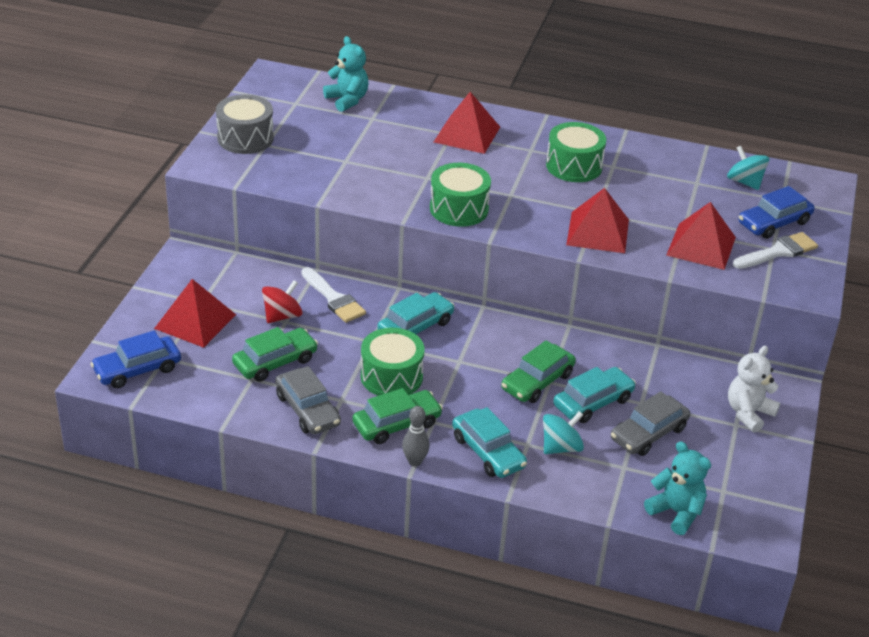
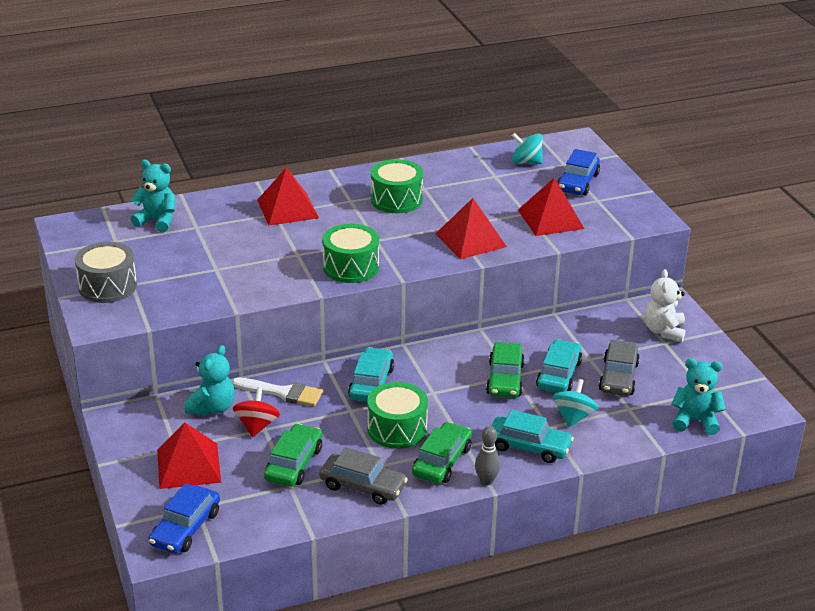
camera: 35 degrees left, 5 degrees down
white brush [733,232,818,269] -> none
none -> turquoise teddy bear [185,345,235,416]

